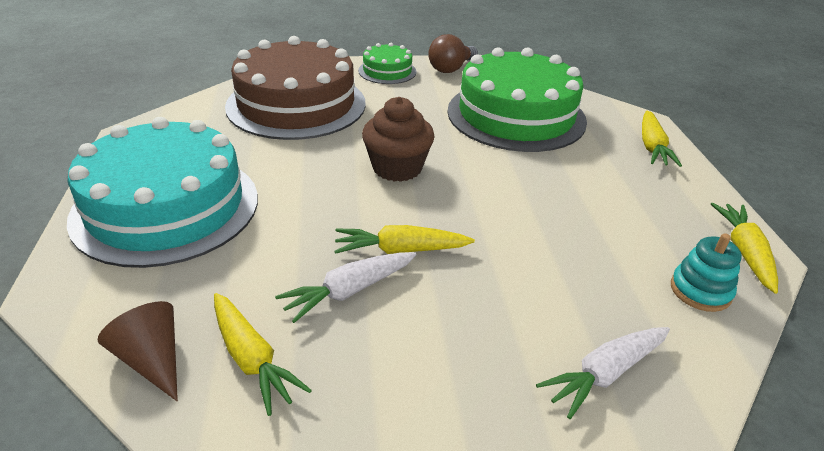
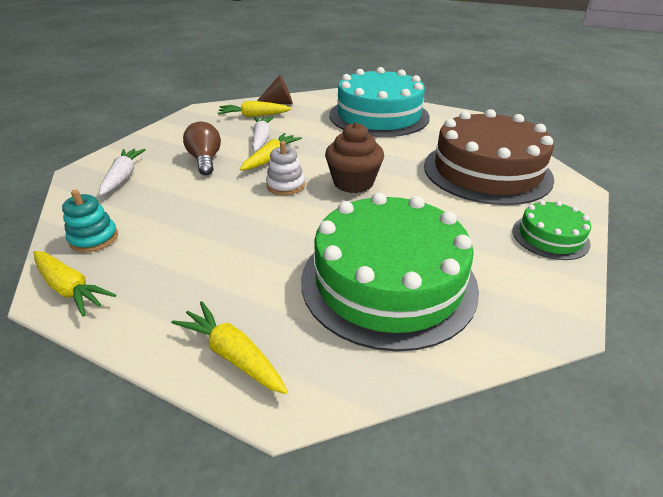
camera: 125 degrees right, 0 degrees up
brown light bulb [428,34,478,73] -> brown light bulb moved to [183,121,221,175]
none -> white stacking toy [266,141,305,195]

